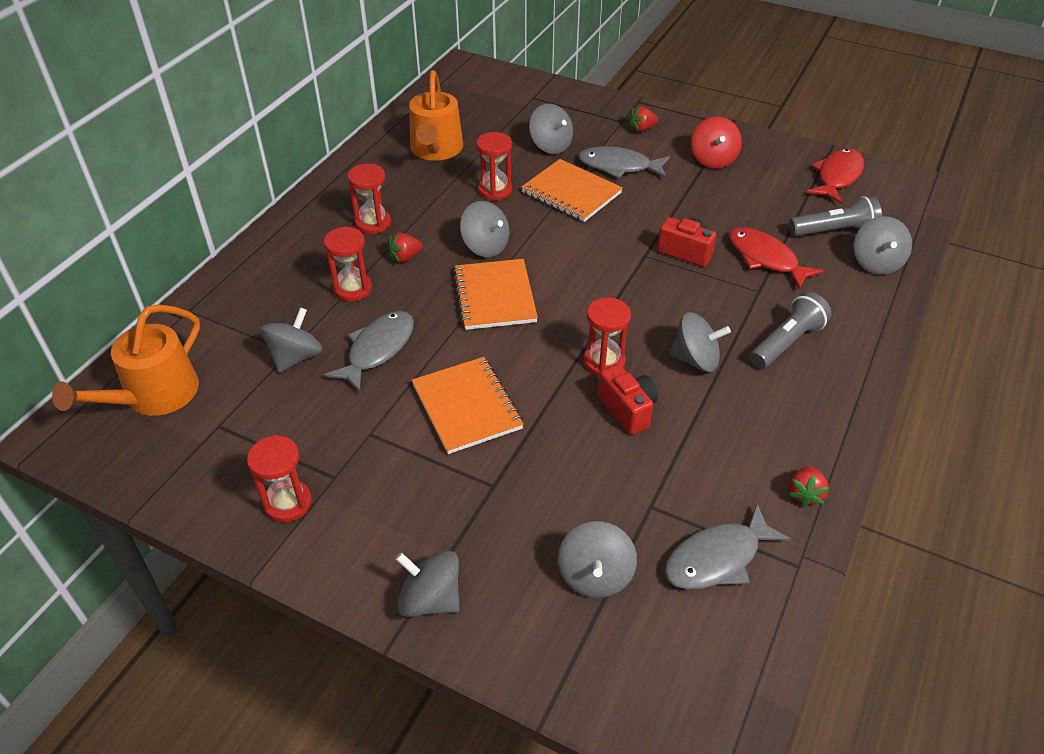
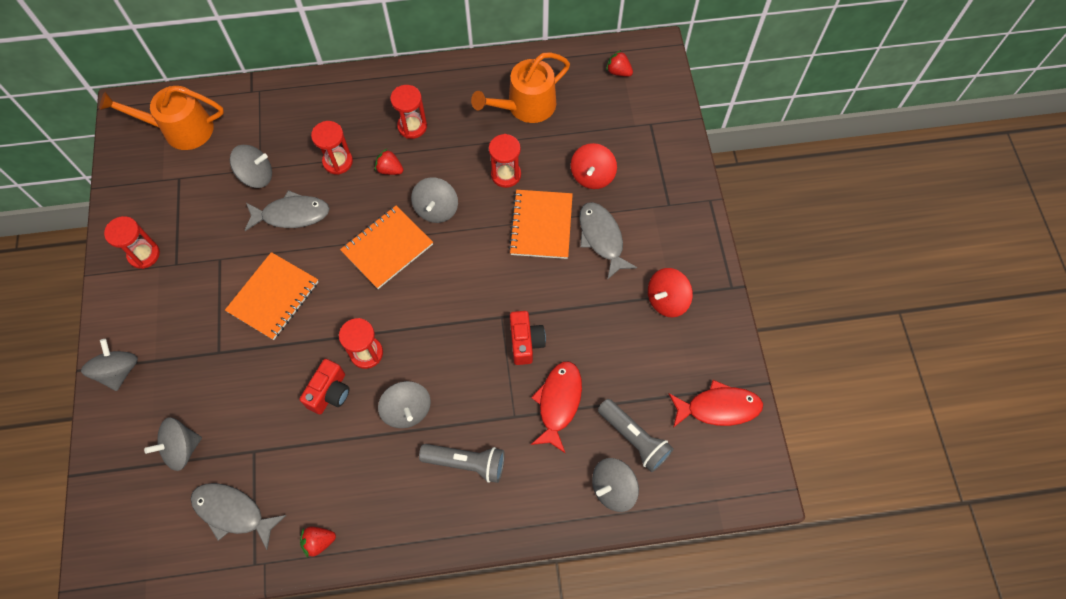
camera: 55 degrees right, 20 degrees up
grey spinning top [529,104,573,154] -> red spinning top [571,143,617,189]
red strawberry [628,106,658,132] -> red strawberry moved to [606,50,633,77]

